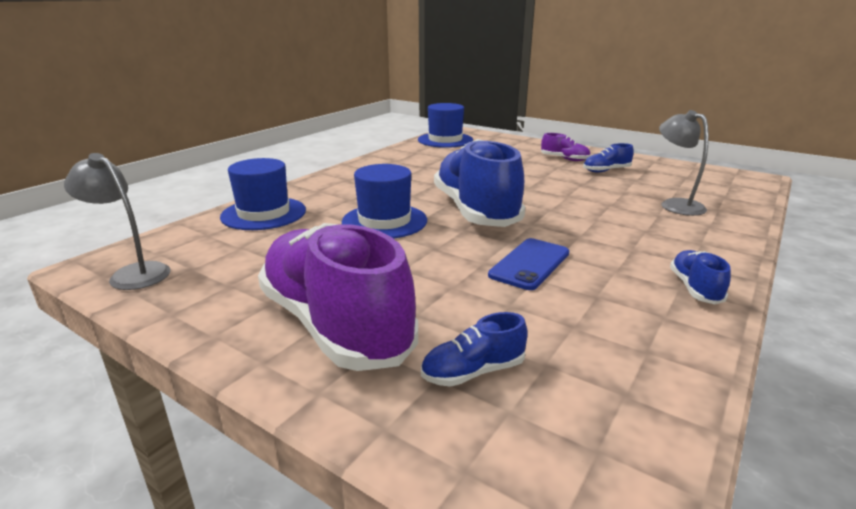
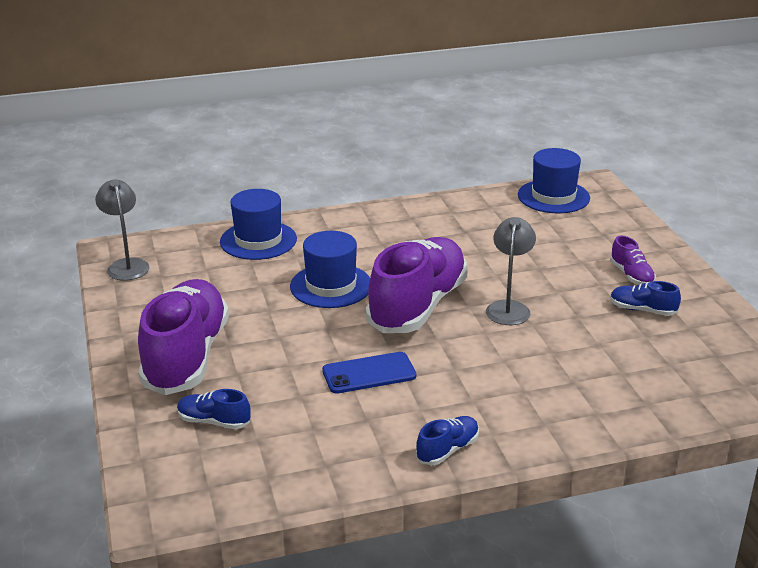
camera: 40 degrees right, 5 degrees up
blue shoe [434,139,526,227] -> purple shoe [366,237,468,333]
grey lamp [659,110,709,216] -> grey lamp moved to [486,217,536,325]

